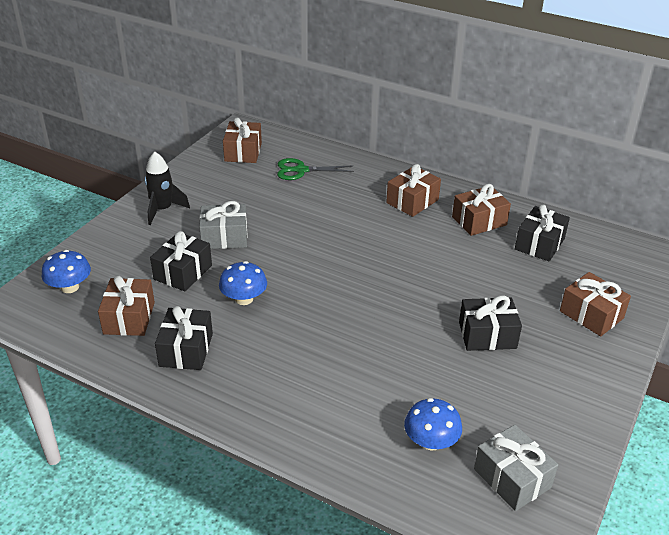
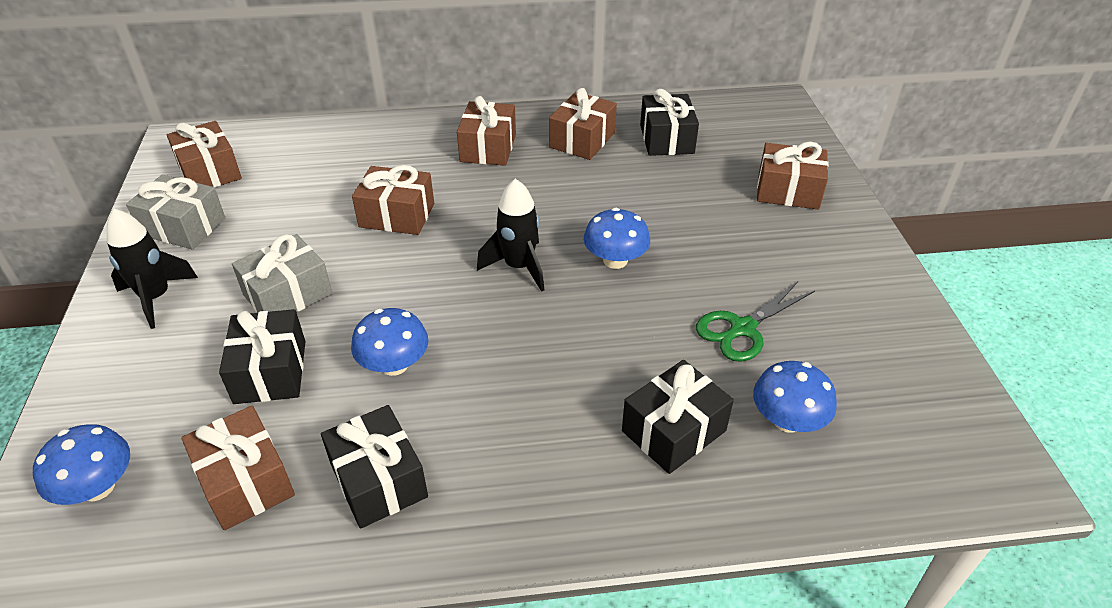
camera: 35 degrees left, 5 degrees up
green scissors [277,158,354,180] -> green scissors moved to [696,281,815,362]
black gift [459,295,522,351] -> black gift moved to [622,360,734,474]
grey gift [474,425,558,511] -> grey gift moved to [126,175,226,249]
none -> brown gift [352,165,434,235]
none -> black rocket [477,179,544,292]
none -> blue mushroom [583,208,650,269]

